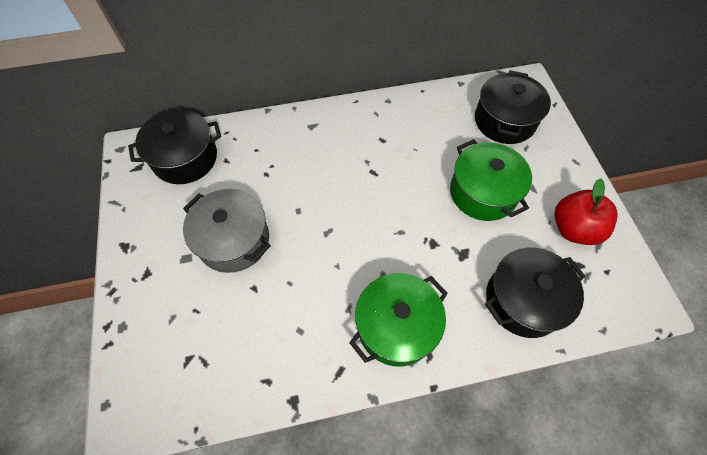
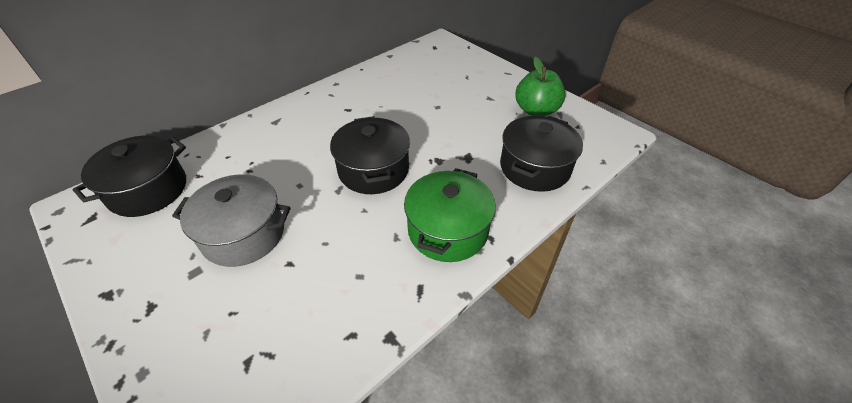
camera: 30 degrees left, 15 degrees down
green pot [450,139,532,221] -> none
black pot [475,70,551,144] -> black pot moved to [330,116,410,194]
red apple [554,178,618,245] -> green apple [515,57,566,116]

